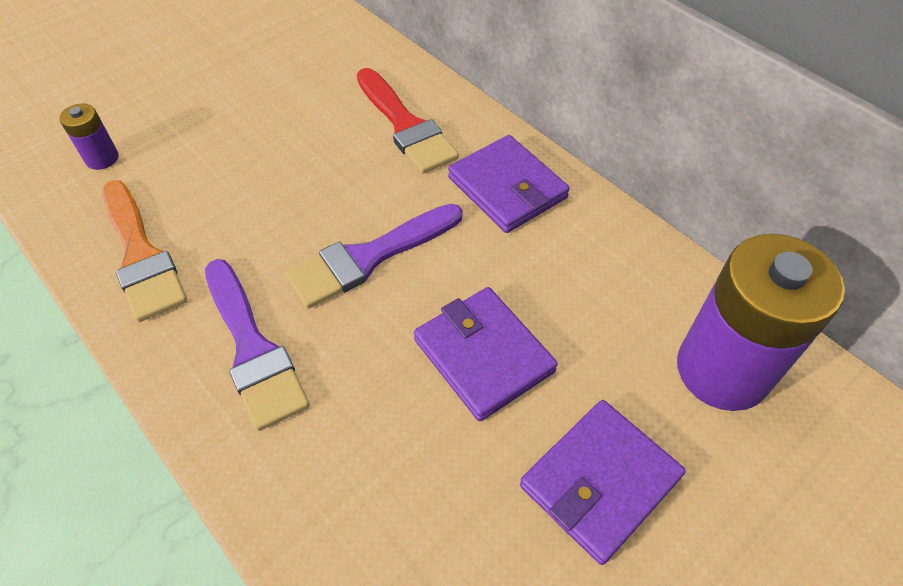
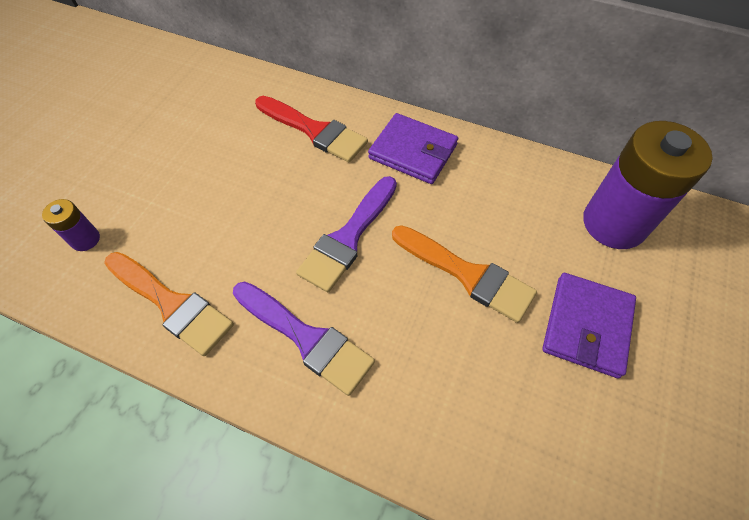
camera: 25 degrees left, 5 degrees up
purple wallet [414,287,558,422] -> orange brush [392,225,537,323]

